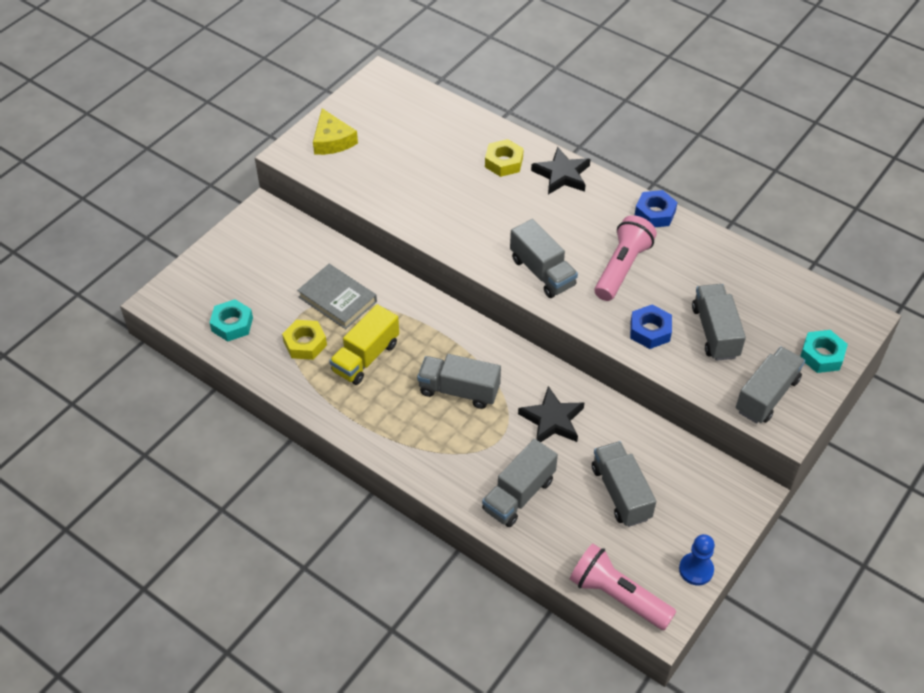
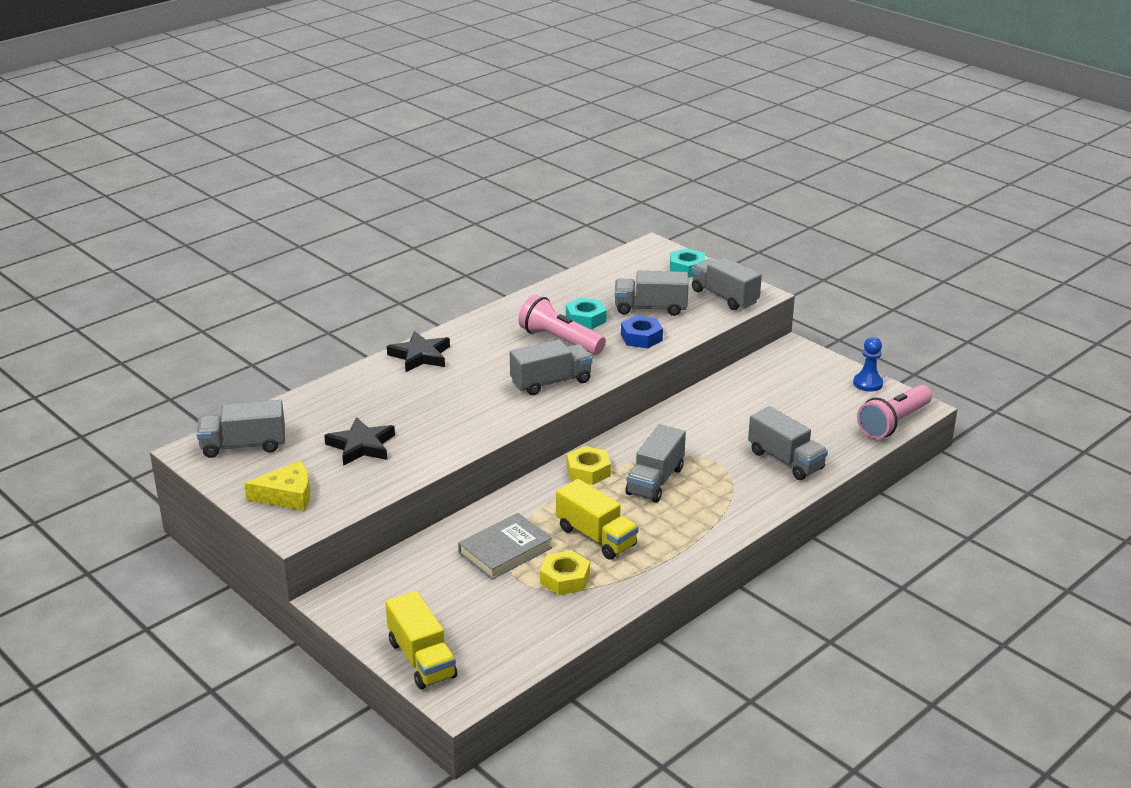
camera: 80 degrees left, 20 degrees down
turquoise nut [209,299,253,341] -> turquoise nut moved to [566,298,607,329]
yellow nut [485,139,524,177] -> yellow nut moved to [567,446,611,485]
black star [518,386,584,442] -> black star moved to [324,417,395,466]
grey truck [592,441,656,527] -> grey truck moved to [197,400,285,458]
blue nut [634,190,678,227] -> none
none -> yellow truck [385,591,457,689]

